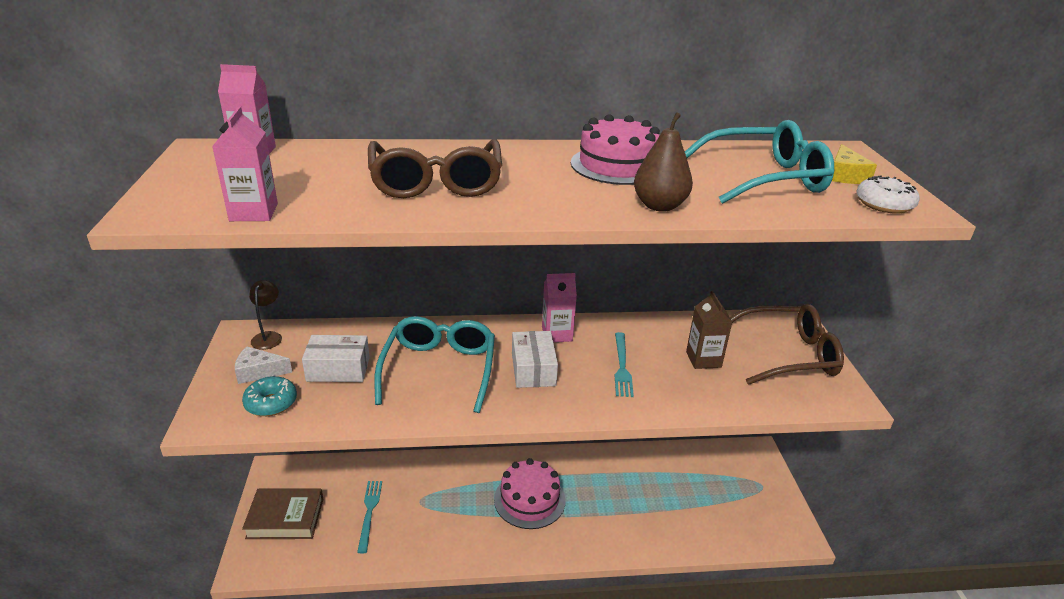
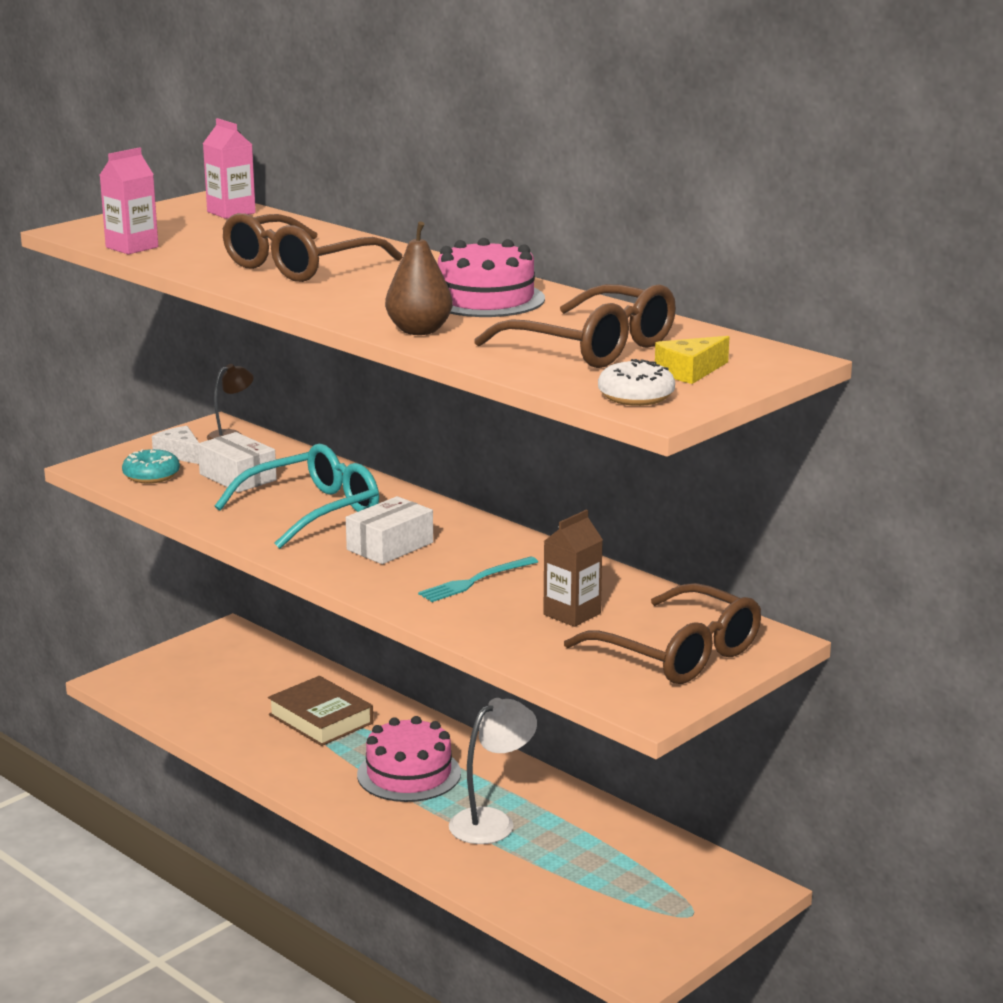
camera: 50 degrees right, 10 degrees down
brown book [242,489,323,539] -> brown book moved to [268,676,373,746]
turquoise fork [357,481,382,553] -> none
pink carton [542,273,577,342] -> none
turquoise glasses [685,120,834,204] -> brown glasses [475,284,676,368]
none -> white lamp [449,698,537,844]

